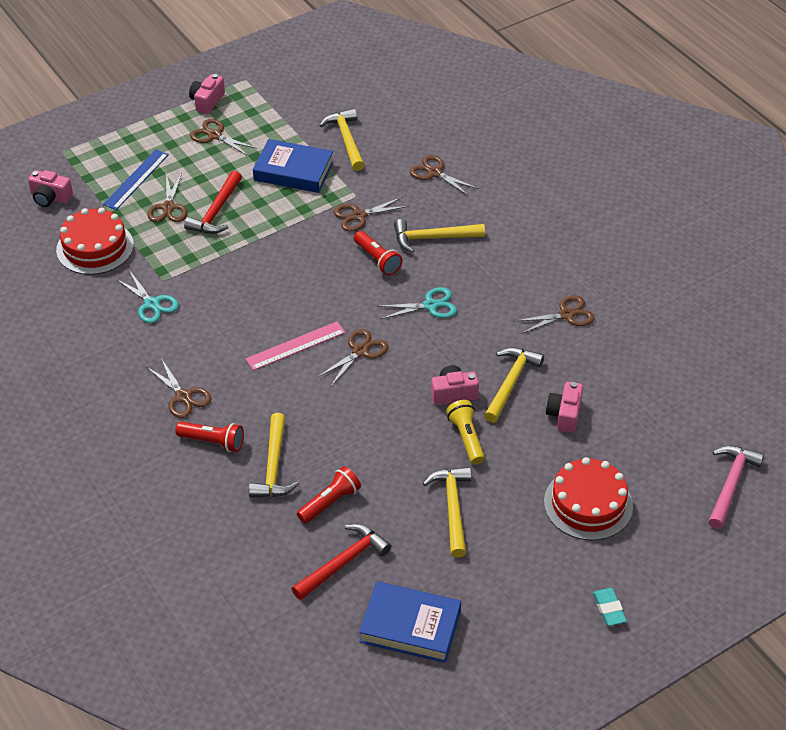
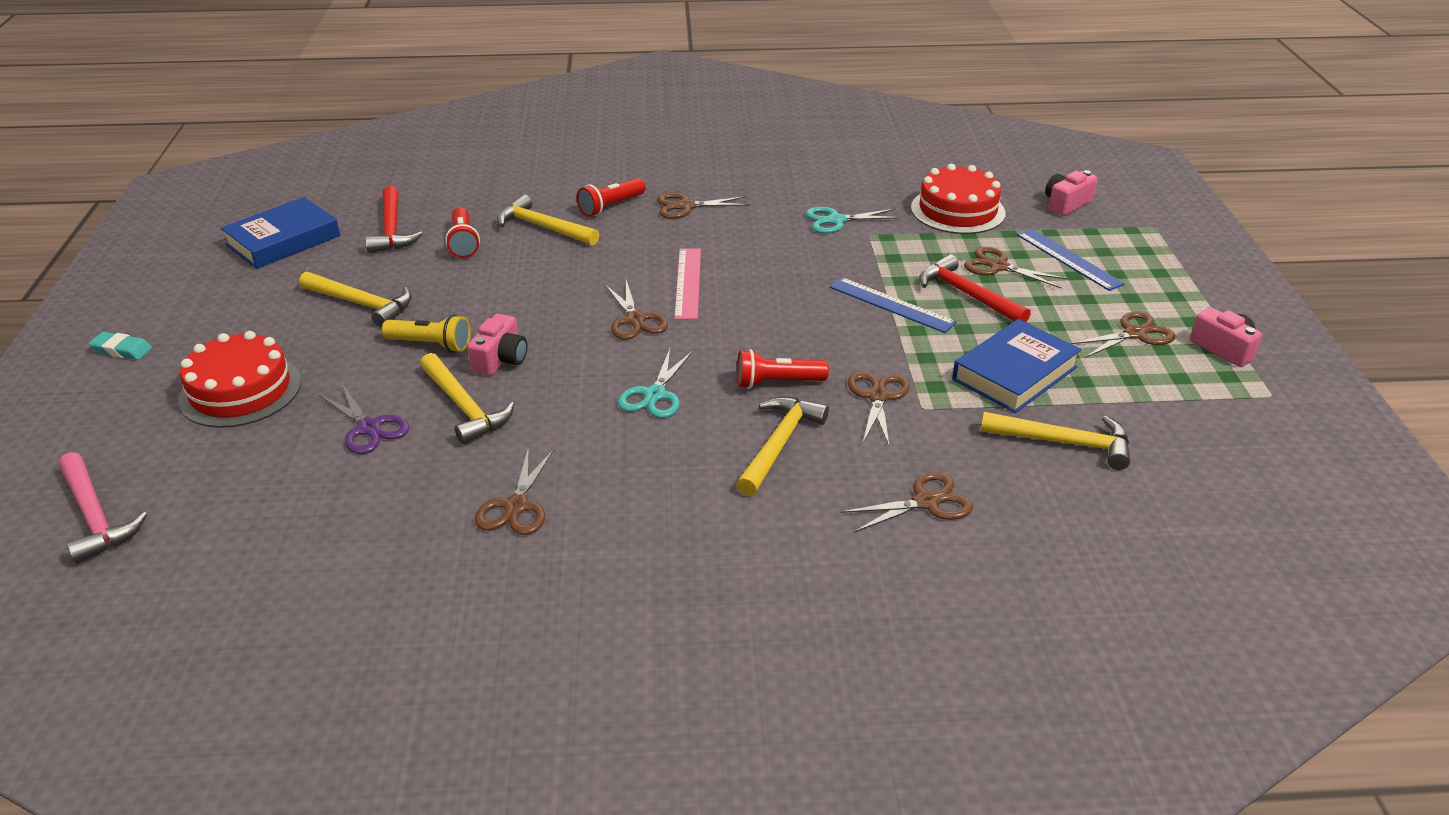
camera: 120 degrees right, 10 degrees down
pink camera [546,382,583,433] -> purple scissors [319,384,410,454]
none -> blue ruler [830,277,957,333]

